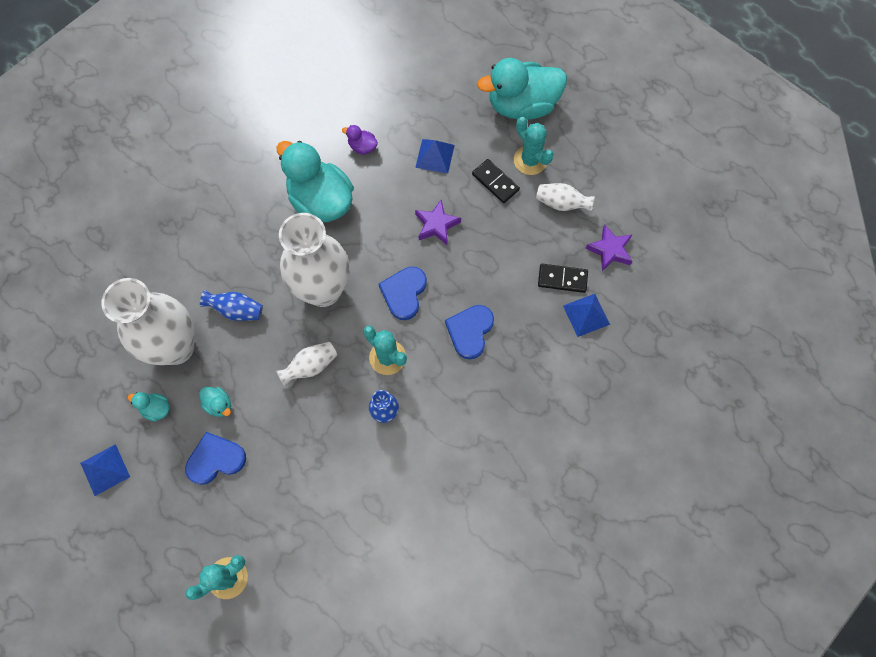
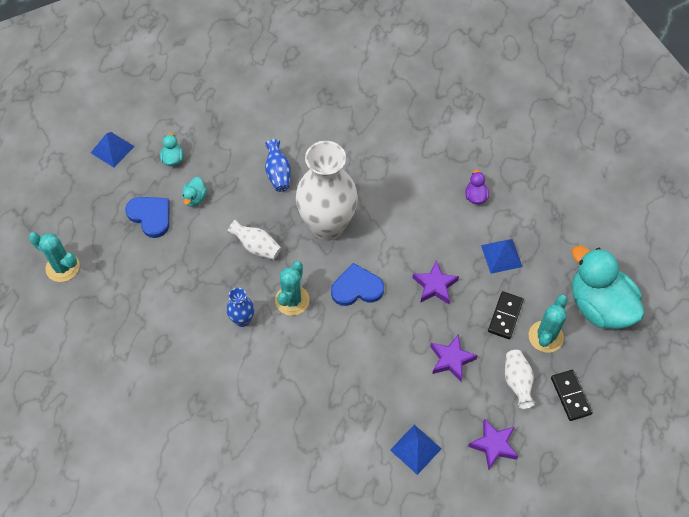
camera: 65 degrees right, 10 degrees down
white vase [101,278,194,365] -> none
turquoise duck [277,141,354,222] -> none
blue heart [445,305,494,359] -> none
black domino [538,264,588,293] -> black domino moved to [551,370,593,421]
none -> purple star [430,334,478,382]

